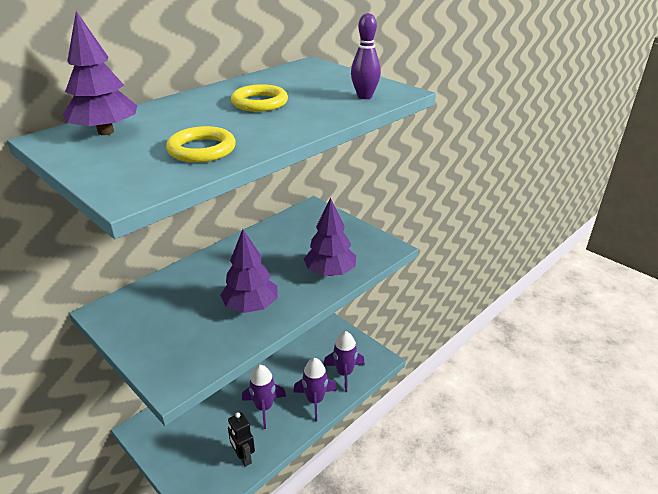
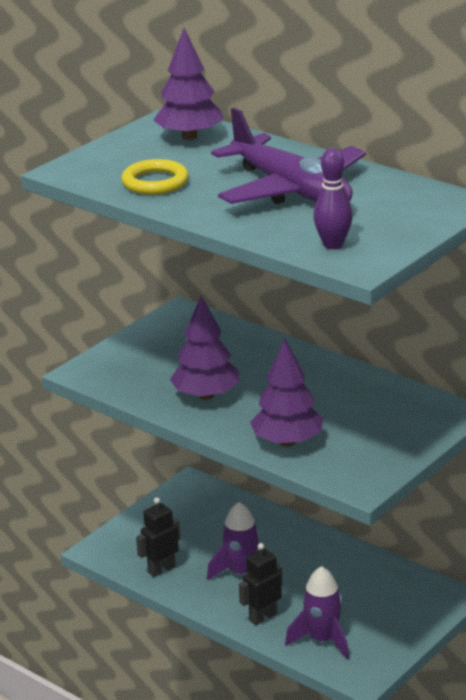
camera: 85 degrees right, 5 degrees down
yellow ring [231,84,288,112] -> purple plane [211,108,366,204]
purple rocket [293,358,337,422] -> black robot [239,543,283,625]

